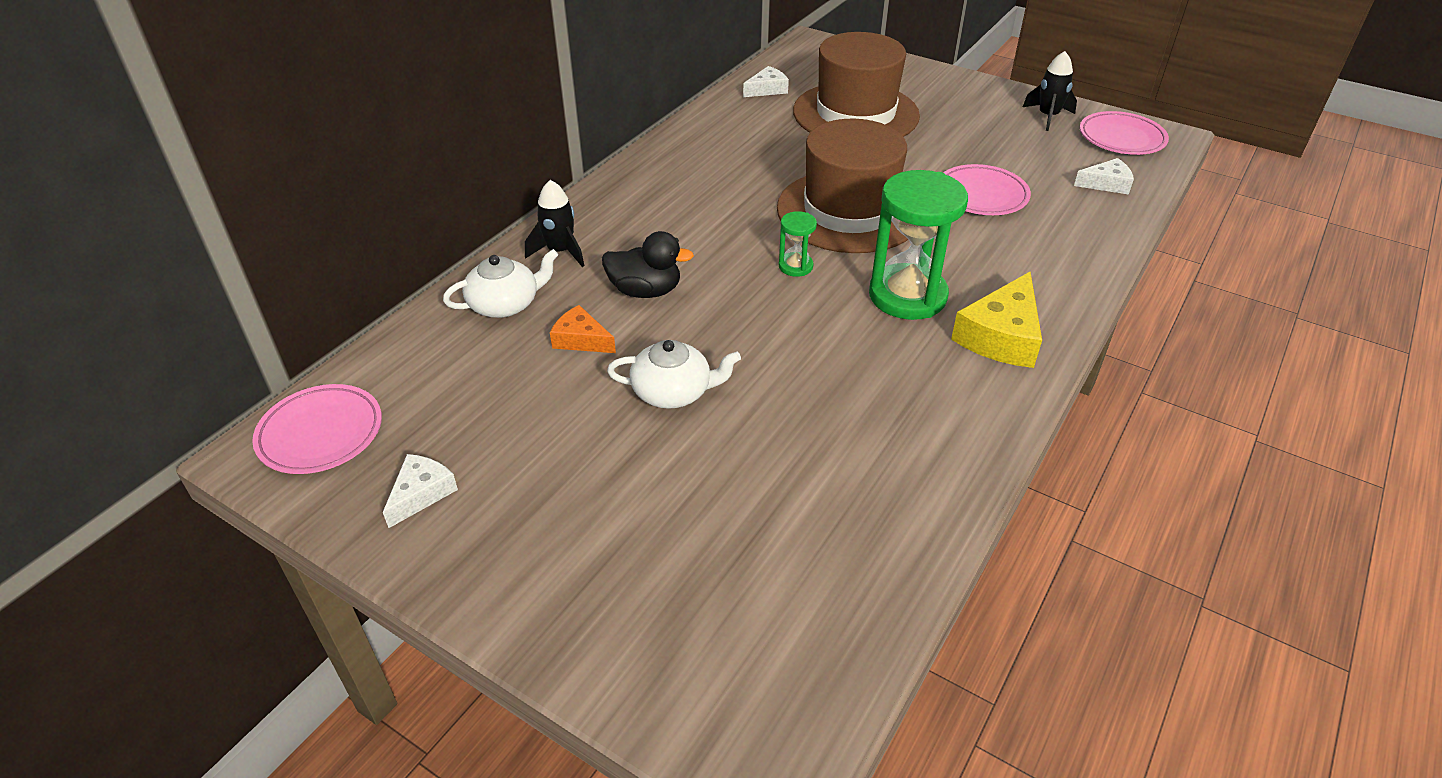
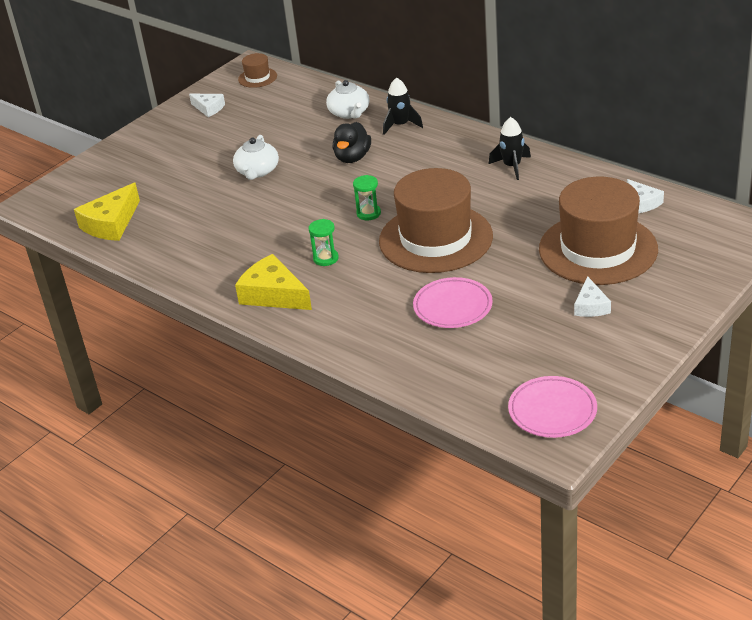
camera: 100 degrees right, 5 degrees down
pink plate [252,384,382,474] -> brown hat [238,53,277,88]
orange cheese [550,305,616,353] -> none
green hourglass [869,170,968,320] -> green hourglass [309,219,339,266], size x0.46
black rocket [1023,51,1077,131] -> black rocket moved to [489,117,531,180]
white cheese [1074,158,1134,195] -> white cheese moved to [574,276,611,317]
none -> yellow cheese [74,183,140,241]

